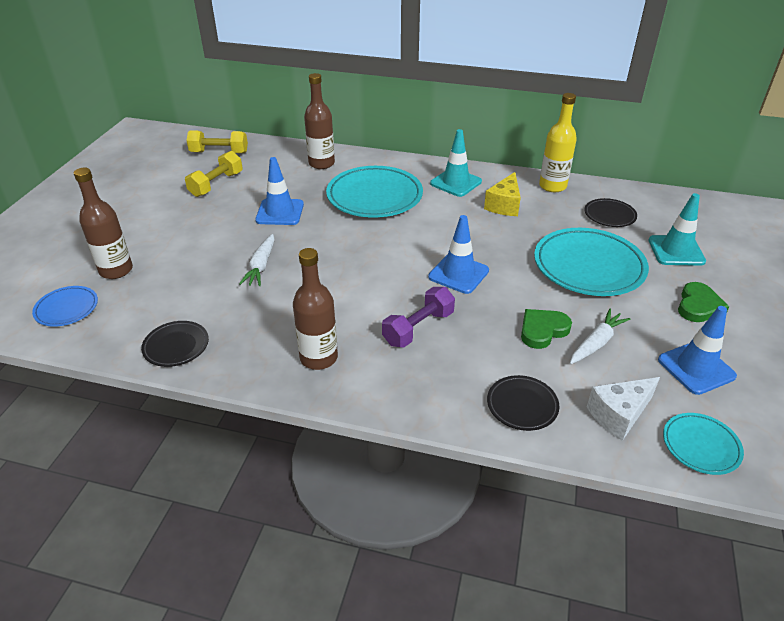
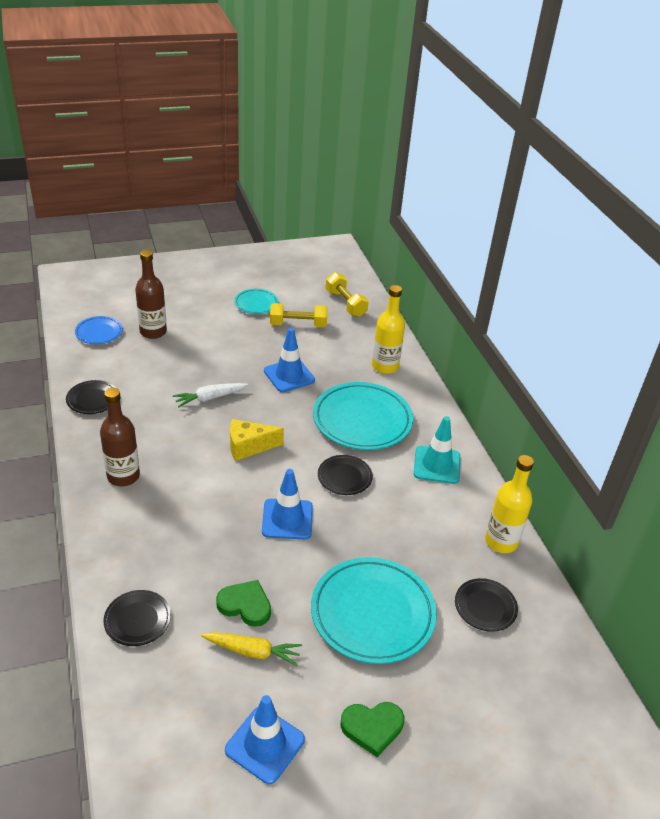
camera: 55 degrees right, 0 degrees up
brown bottle [304,73,335,169] -> yellow bottle [372,285,405,374]
purple dumbbell [382,287,455,347] -> none
yellow cheese [484,172,521,216] -> yellow cheese moved to [230,419,284,461]
white carrot [570,309,631,364] -> yellow carrot [201,632,302,666]
white cheese [587,377,660,441] -> none
turquoise traffic cone [649,193,706,266] -> none
turquoise plate [663,413,744,475] -> turquoise plate moved to [234,289,278,314]
none -> black plate [318,455,373,495]

